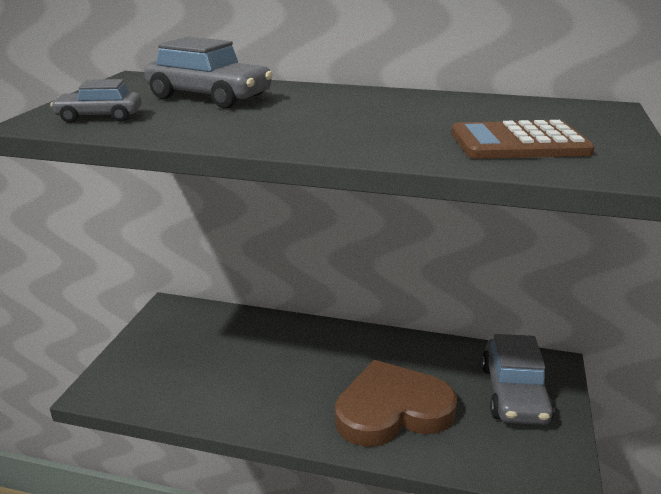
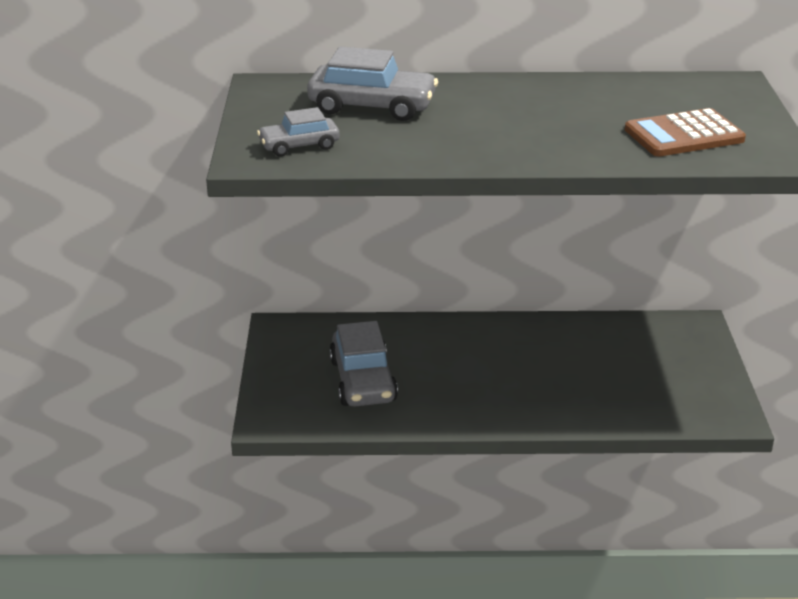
camera: 15 degrees left, 5 degrees up
brown heart [335,360,457,447] -> none
grey car [481,334,554,425] -> grey car moved to [329,321,398,407]

